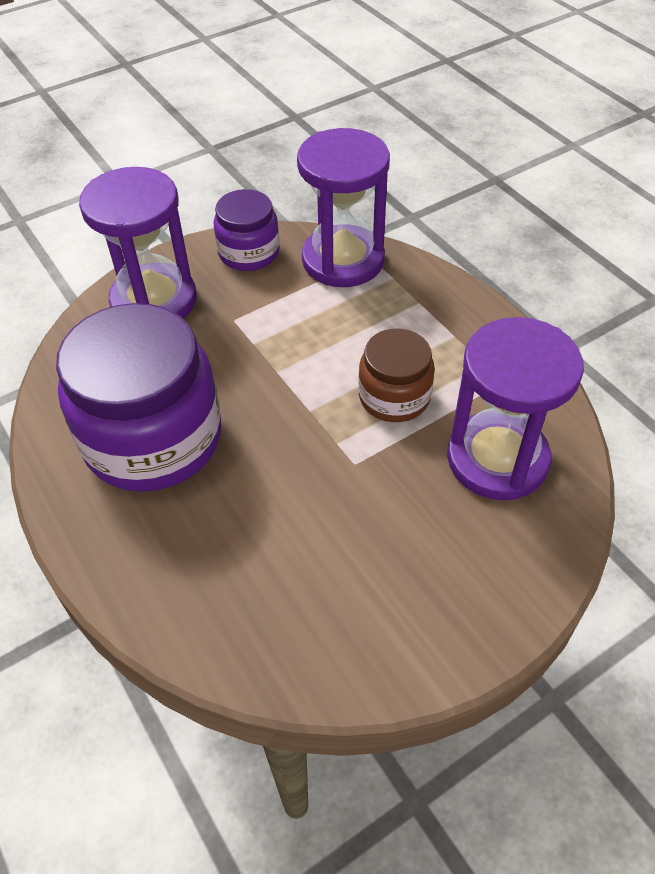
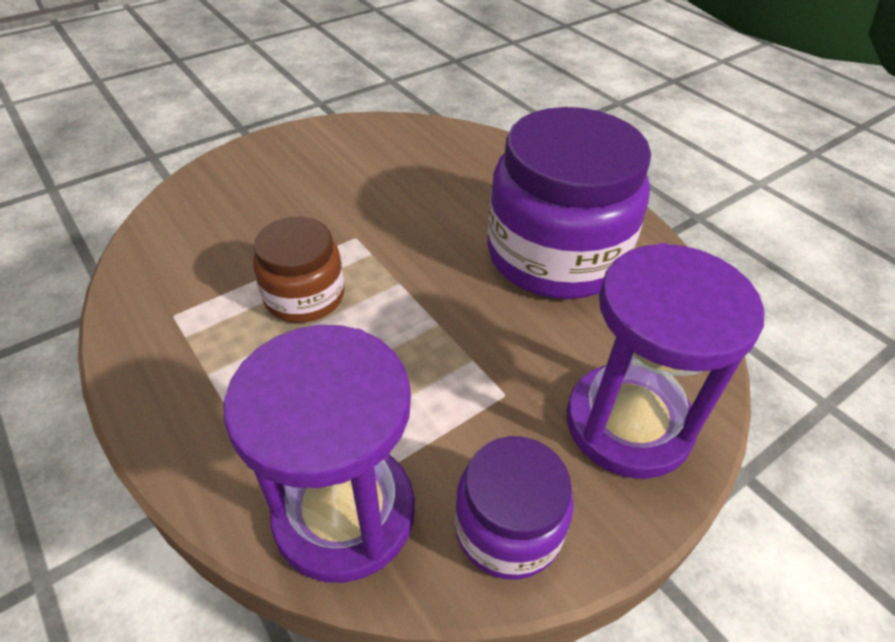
camera: 175 degrees right, 5 degrees down
purple hourglass [447,317,584,500] -> none

